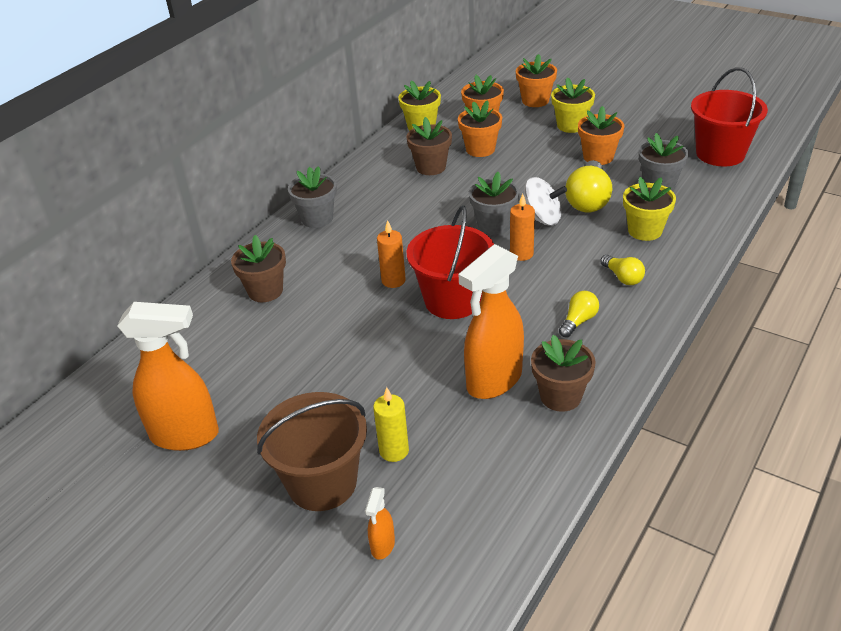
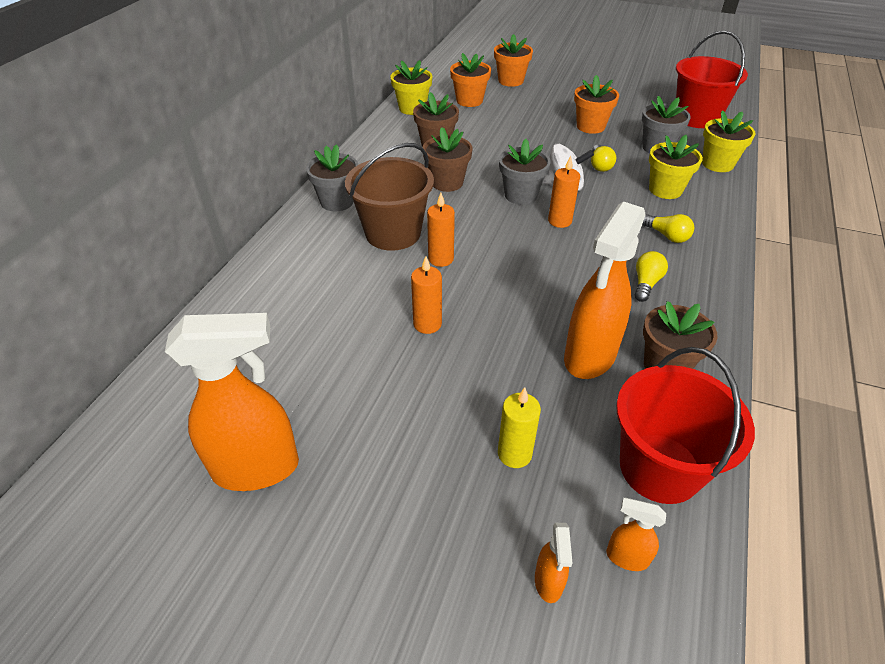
camera: 15 degrees left, 5 degrees up
brown flower pot [231,235,286,302] -> brown flower pot moved to [423,127,472,192]
brown bucket [257,392,367,511] -> brown bucket moved to [345,143,434,251]
red bucket [407,206,494,319] -> red bucket moved to [616,347,755,504]
orange flower pot [458,100,502,157] -> none
yellow flower pot [551,77,595,133] -> yellow flower pot moved to [702,110,756,172]
yellow light bulb [565,160,612,212] -> yellow light bulb [591,144,616,172], size x0.55
none -> orange candle [411,256,442,334]
none -> orange spray bottle [606,498,666,571]

